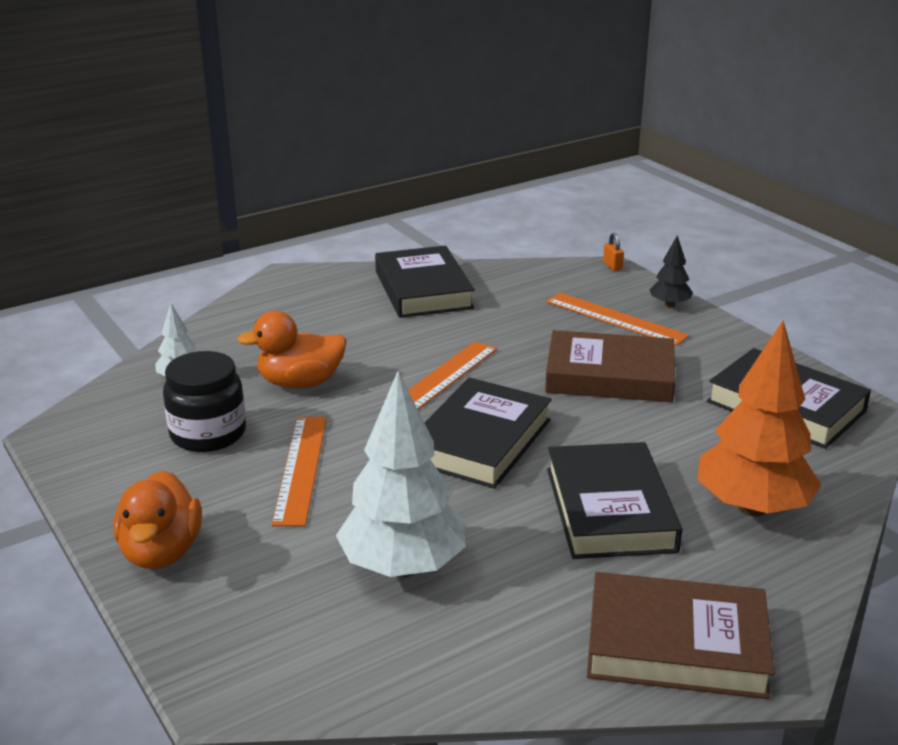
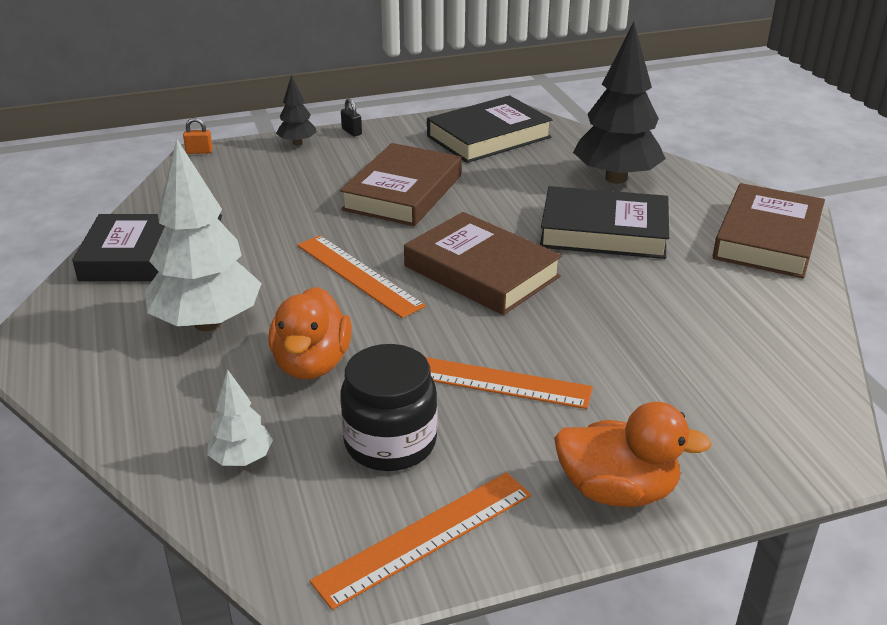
camera: 75 degrees left, 5 degrees up
white tree [336,371,466,577] -> white tree moved to [145,139,262,331]
black book [424,377,552,489] -> brown book [404,212,562,315]
orange ruler [546,293,689,346] -> orange ruler moved to [310,472,531,610]
orange tree [697,321,821,517] -> black tree [573,22,666,184]
none -> black padlock [341,98,362,136]

